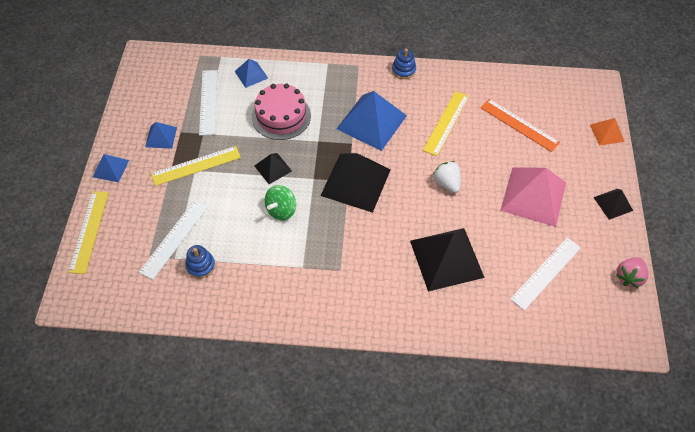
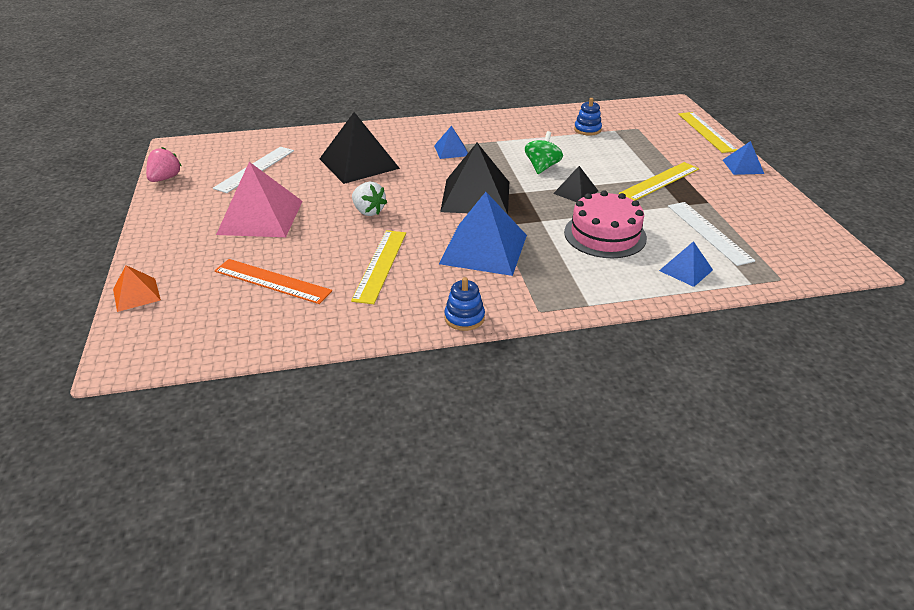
camera: 165 degrees right, 20 degrees down
white ruler [139,200,208,280] -> none
blue pyramid [145,122,177,149] -> blue pyramid moved to [434,126,468,159]
black pyramid [593,189,633,220] -> none

